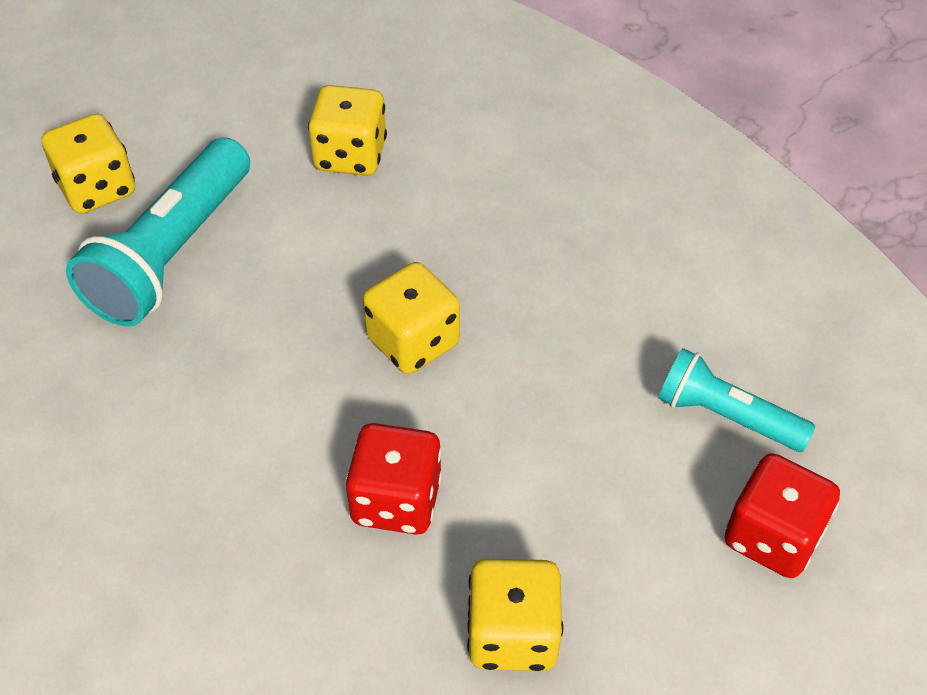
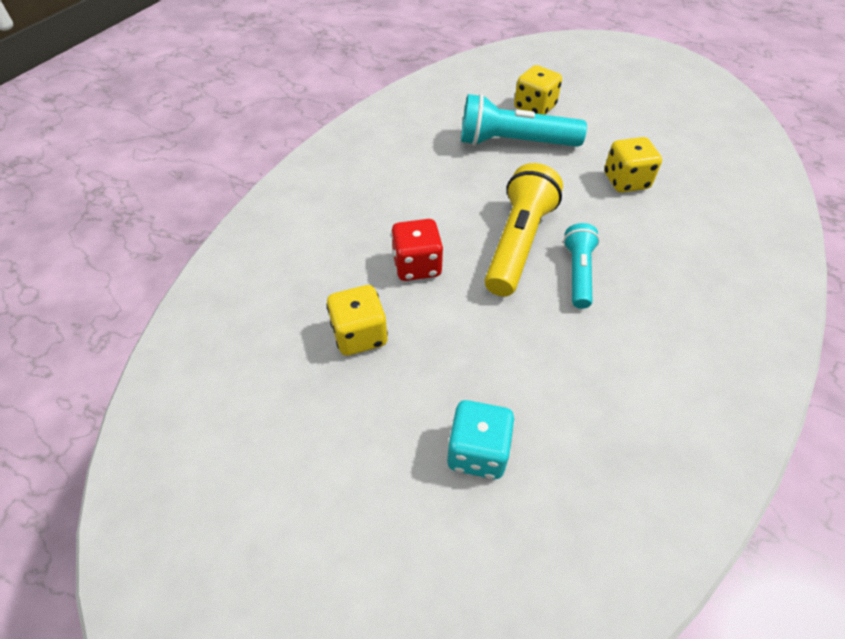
camera: 70 degrees right, 0 degrees up
yellow dice [363,262,460,374] -> yellow flashlight [485,163,563,296]
turquoise flashlight [658,348,815,452] -> turquoise flashlight moved to [563,223,600,309]
red dice [725,453,840,578] -> turquoise dice [447,400,515,479]

